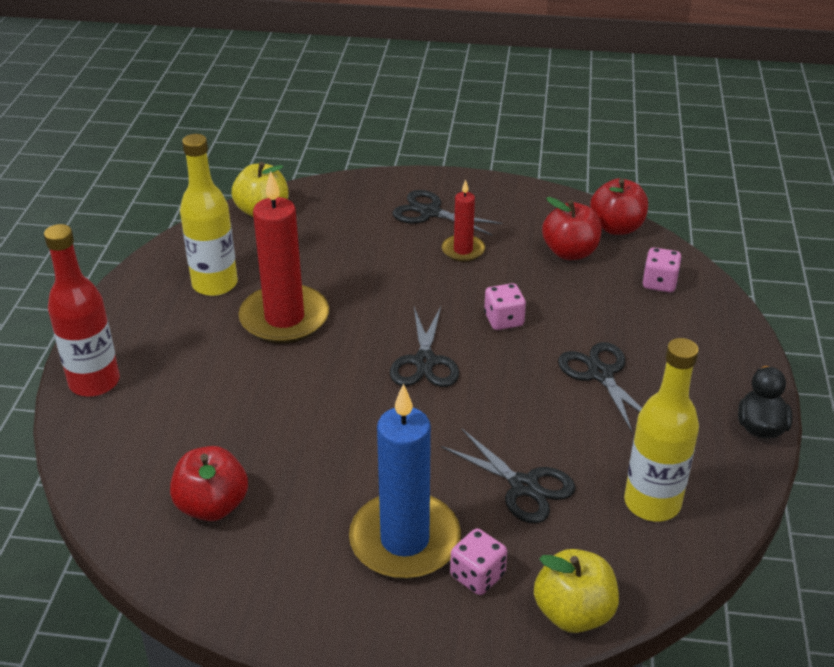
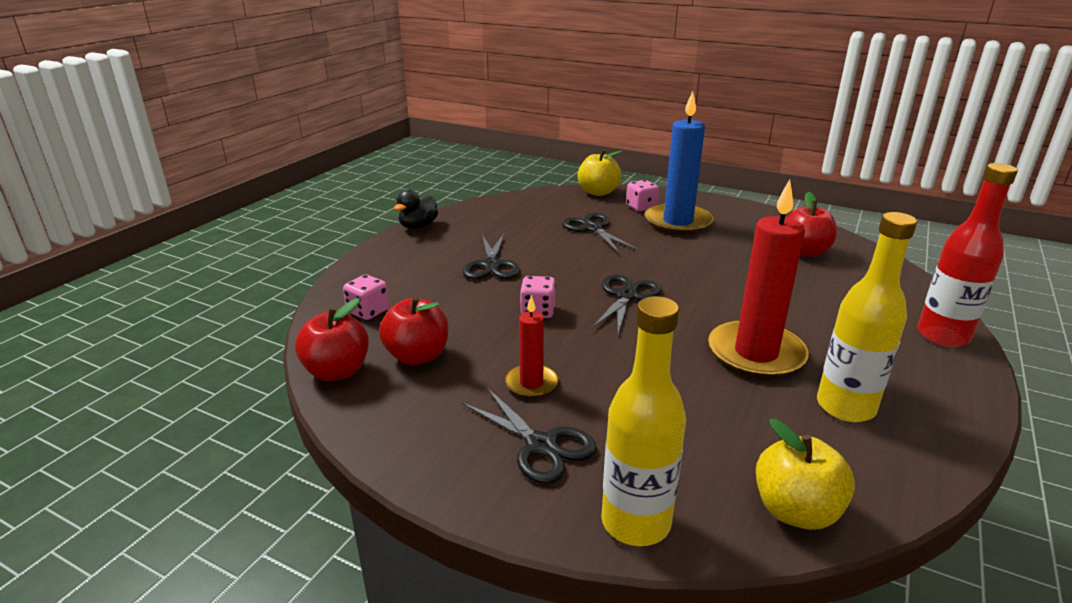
camera: 160 degrees left, 10 degrees down
yellow bottle [624,338,699,521] -> yellow bottle moved to [601,296,686,546]

